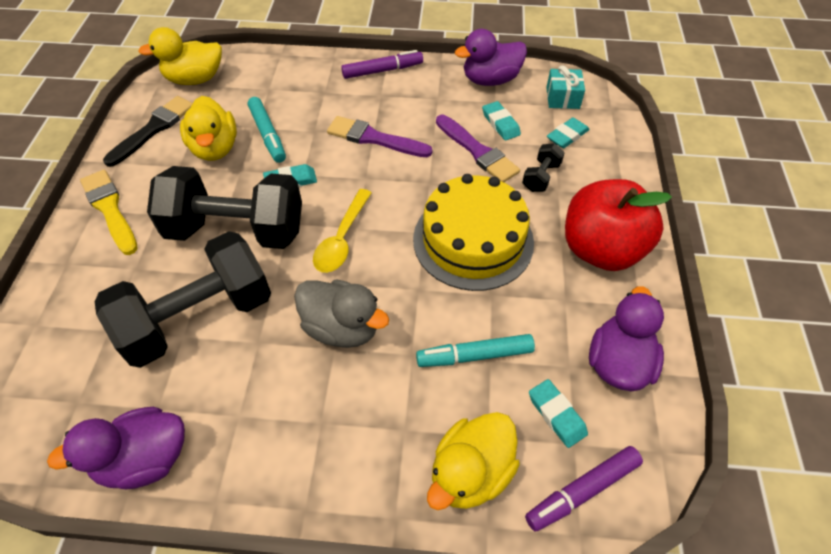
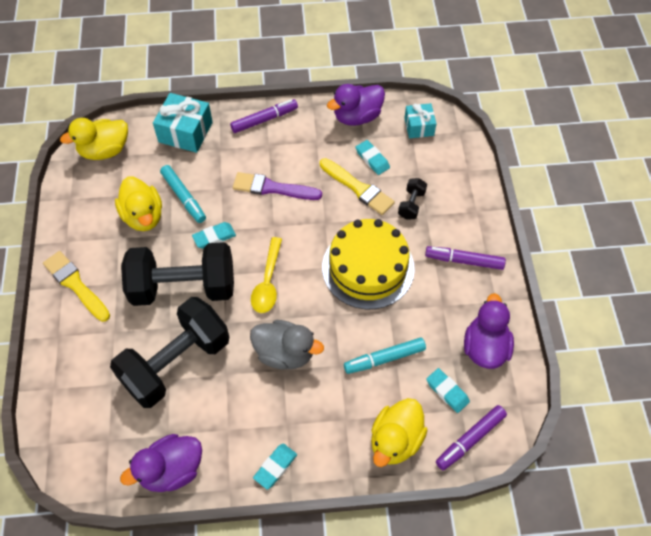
camera: 10 degrees left, 5 degrees up
black brush [103,96,193,167] -> none
purple brush [436,115,520,182] -> yellow brush [320,158,395,215]
turquoise eraser [547,117,589,148] -> turquoise eraser moved to [253,444,297,490]
red apple [565,179,672,271] -> purple marker [425,246,506,270]
none -> turquoise gift [153,93,213,153]

